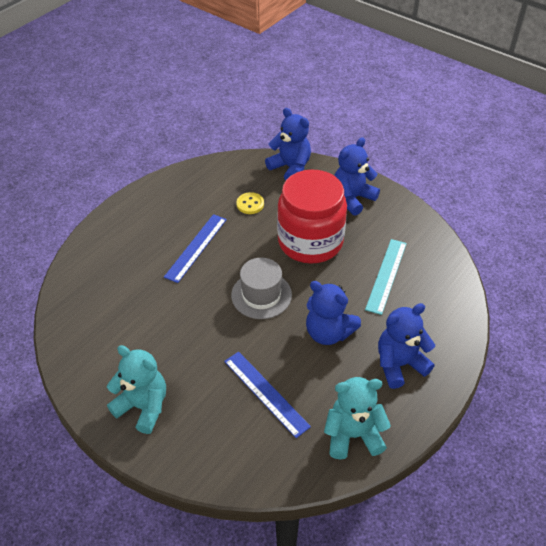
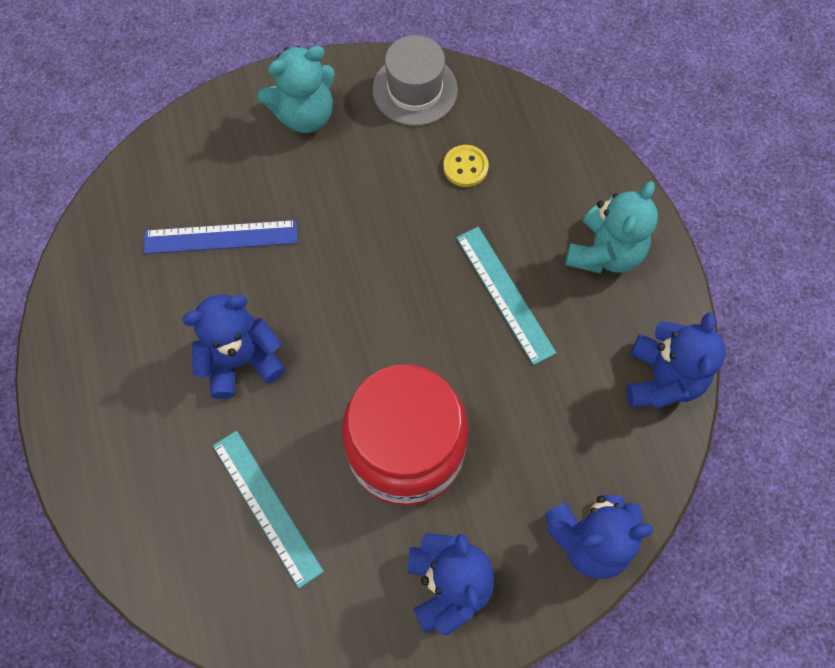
camera: 125 degrees right, 20 degrees up
blue ruler [164,214,227,283] -> turquoise ruler [456,227,556,365]
grey hat [231,258,292,319] -> grey hat moved to [373,35,458,126]
yellow button [236,192,264,214] -> yellow button moved to [443,145,489,187]
turquoise teddy bear [324,377,391,460] -> turquoise teddy bear moved to [565,181,658,273]
blue teddy bear [378,303,435,389] -> blue teddy bear moved to [626,312,726,409]

